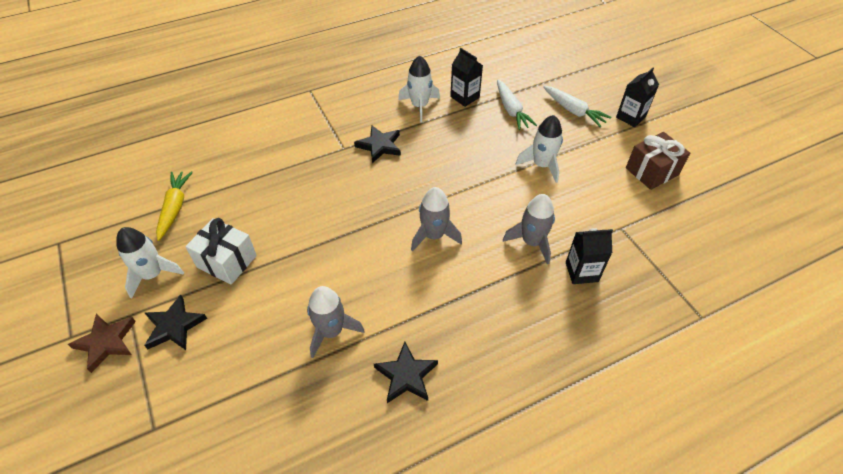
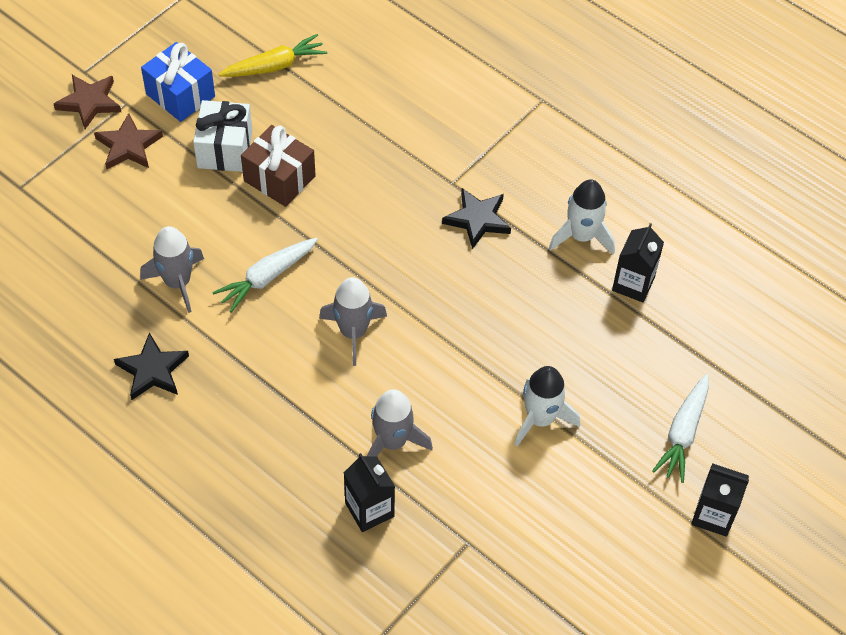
camera: 65 degrees right, 5 degrees up
white rocket [117,227,184,299] -> blue gift [141,42,215,122]
black star [144,295,207,350] -> brown star [94,113,163,169]
white carrot [497,79,537,130] -> white carrot moved to [212,238,318,313]
brown gift [626,132,690,190] -> brown gift moved to [241,125,316,207]

